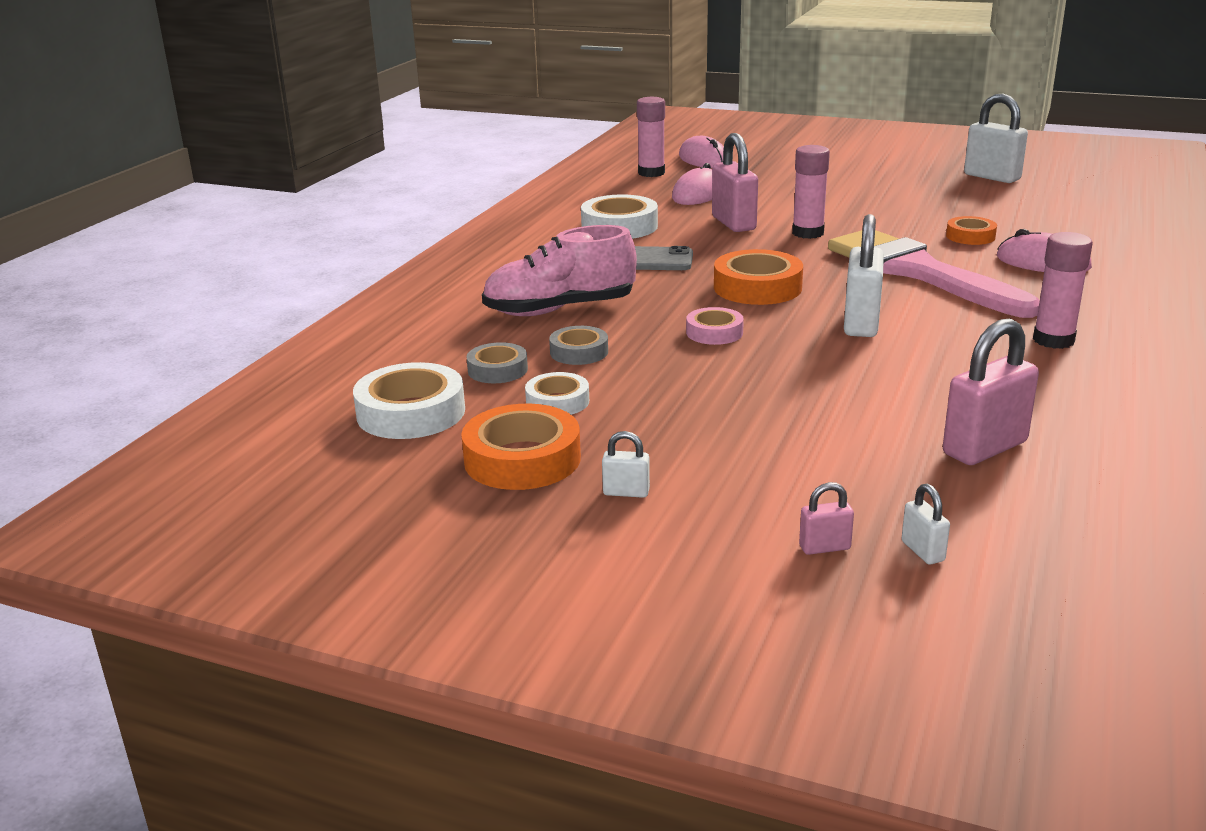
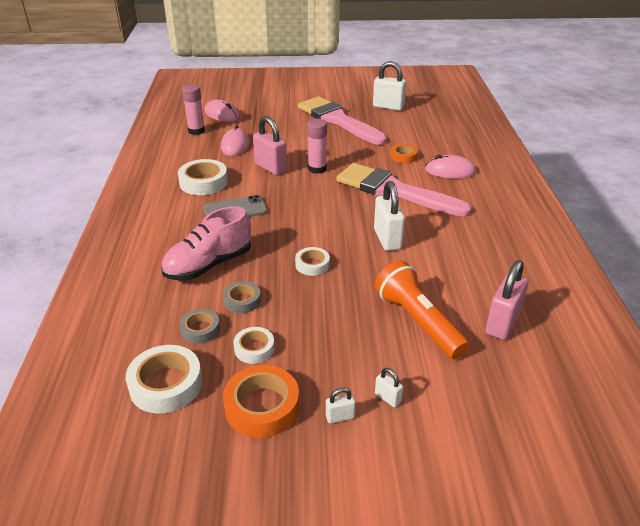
camera: 25 degrees left, 10 degrees up
pink tape [686,307,744,345] -> white tape [295,247,330,276]
orange tape [714,249,803,305] -> none
pink padlock [799,482,854,555] -> none
white padlock [902,484,950,564] -> white padlock moved to [375,368,403,407]
pink glue stick [1033,232,1093,349] -> none
none -> pink brush [298,96,387,145]
none -> orange flashlight [375,261,470,359]

